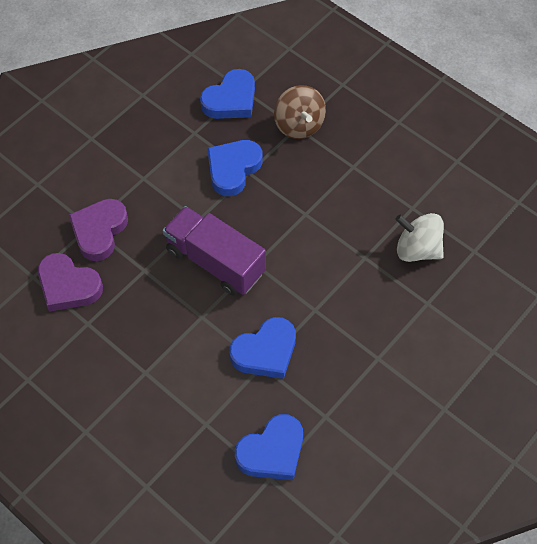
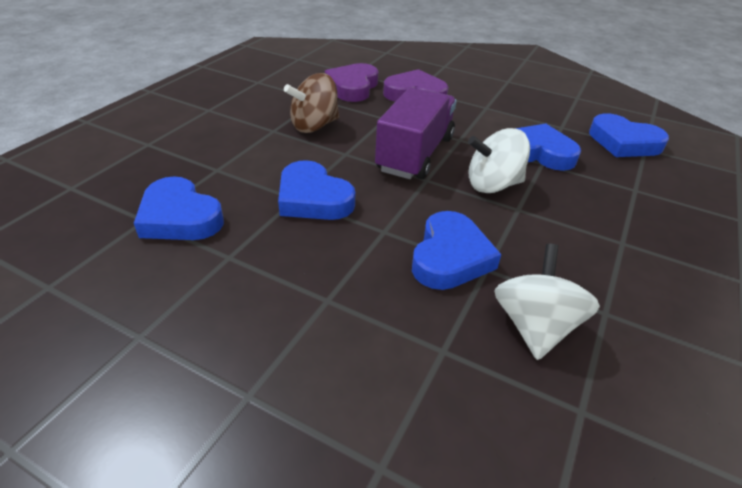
camera: 75 degrees right, 20 degrees down
brown spinning top [274,85,326,139] -> brown spinning top moved to [284,73,339,133]
none -> blue heart [412,211,502,290]
none -> white spinning top [468,128,530,193]

